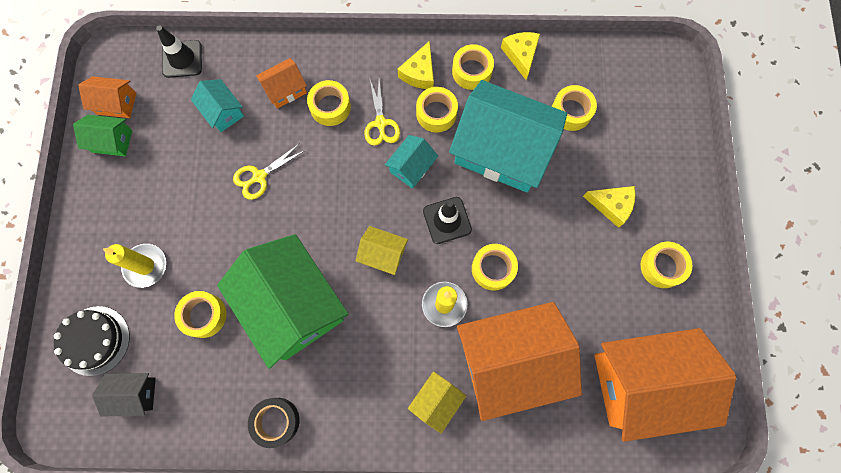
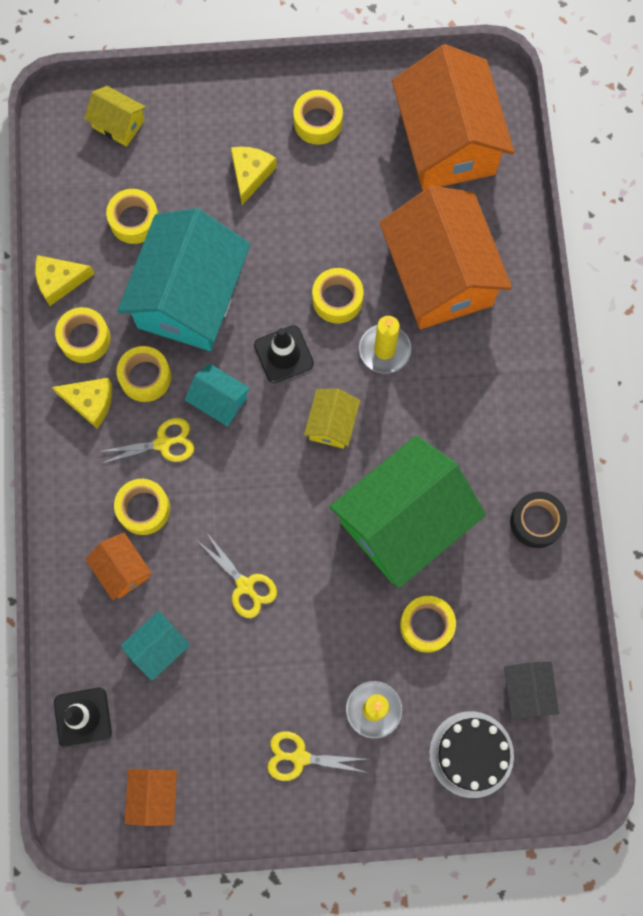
camera: 95 degrees left, 0 degrees up
green house [73,115,132,156] -> none
yellow house [408,371,467,434] -> yellow house moved to [84,86,146,147]
none -> yellow scissors [267,731,368,781]

